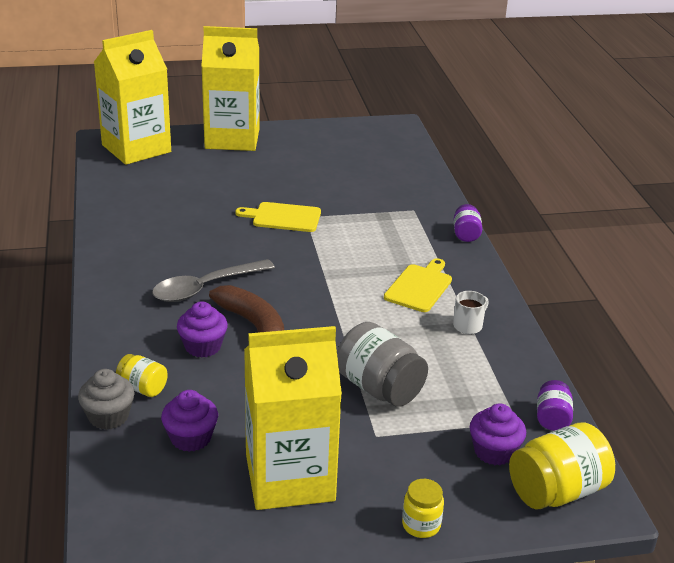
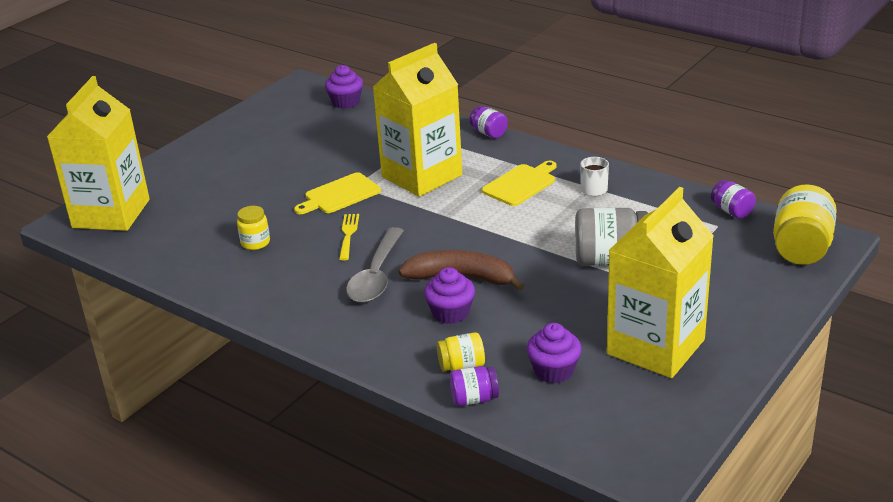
camera: 40 degrees left, 0 degrees up
grey cupcake [78,369,135,430] -> purple jar [449,366,499,406]
yellow carton [201,26,260,151] -> yellow carton moved to [373,43,462,197]
yellow cutting board [384,258,452,312] -> yellow cutting board turned 60 degrees clockwise [482,161,557,206]
yellow jar [402,479,444,538] -> yellow jar moved to [237,206,270,250]
purple cupcake [470,403,526,465] -> purple cupcake moved to [325,65,363,109]
none -> yellow fork [339,214,359,260]

